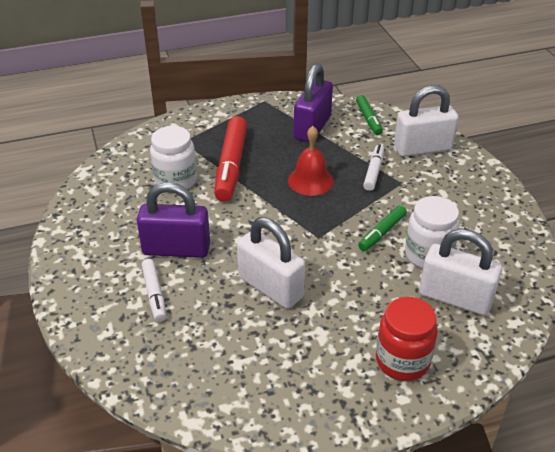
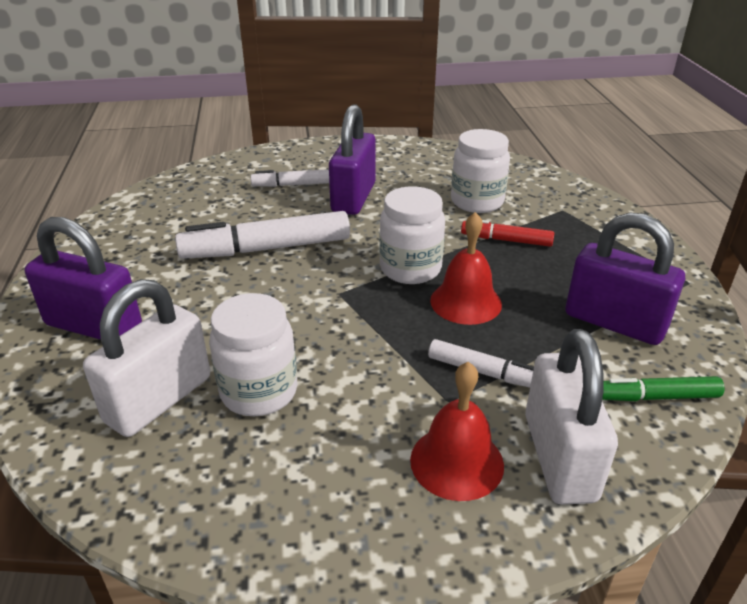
camera: 100 degrees right, 5 degrees down
red marker [214,116,247,202] -> red marker [461,220,554,247], size x0.55
white padlock [237,217,305,309] -> white marker [175,211,350,259]
green marker [358,205,407,251] -> none
red jar [376,297,438,381] -> purple padlock [24,217,142,340]
none -> white jar [379,187,445,284]
none -> red bell [410,362,504,501]

